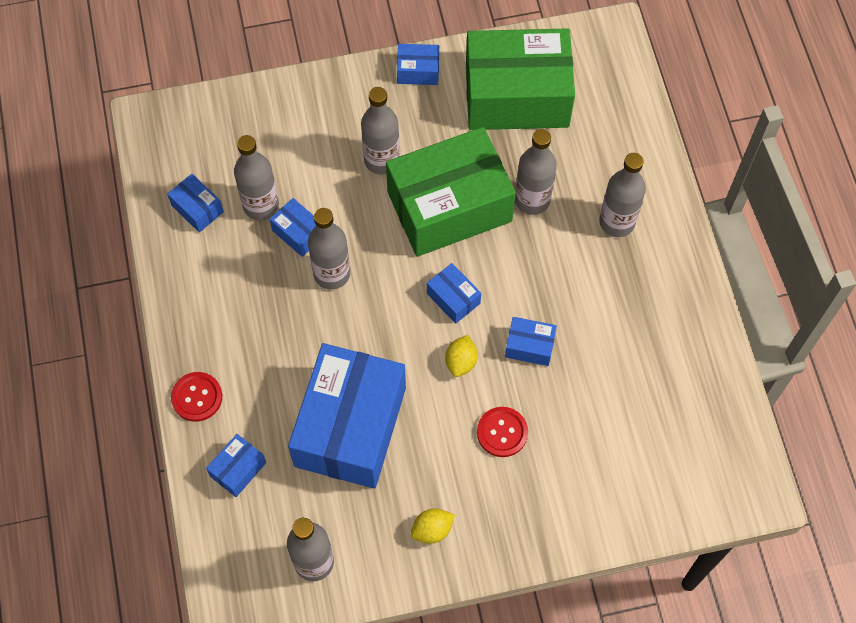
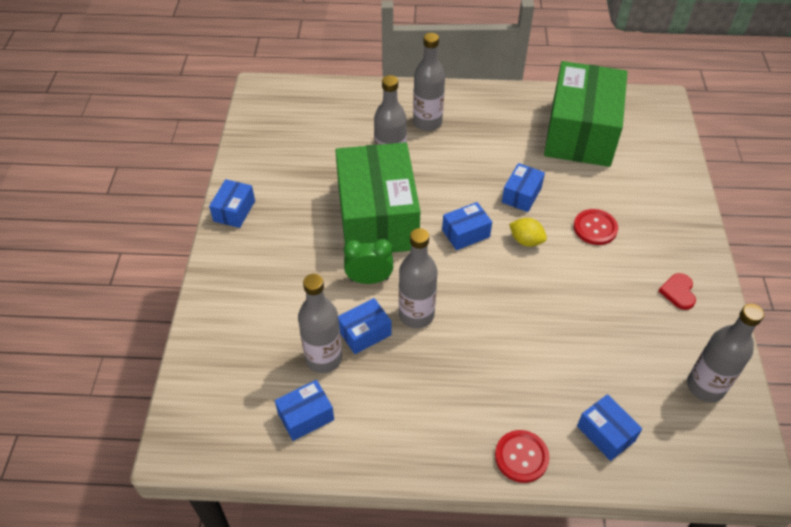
camera: 75 degrees left, 15 degrees down
blue box [288,343,406,489] -> none
grey bottle [361,87,400,175] -> none
yellow lemon [411,509,455,544] -> red heart [659,273,696,310]
green box [466,28,575,130] -> green box moved to [544,61,627,167]
none -> green clock [344,239,393,284]

